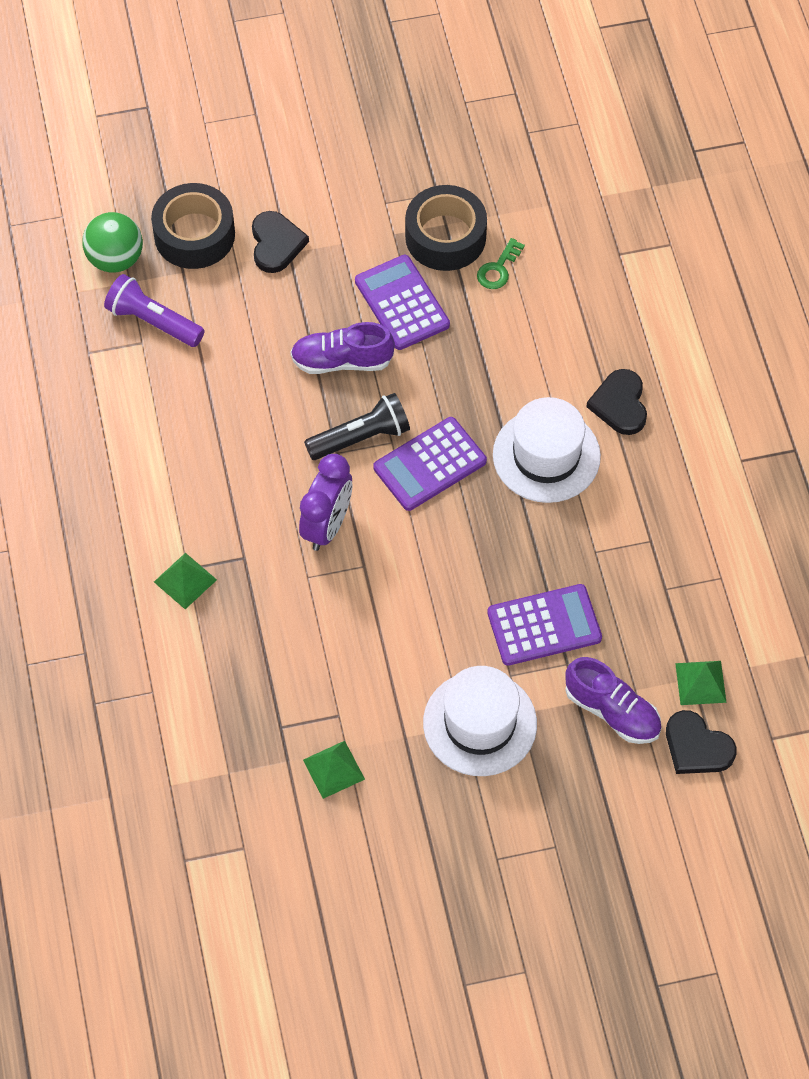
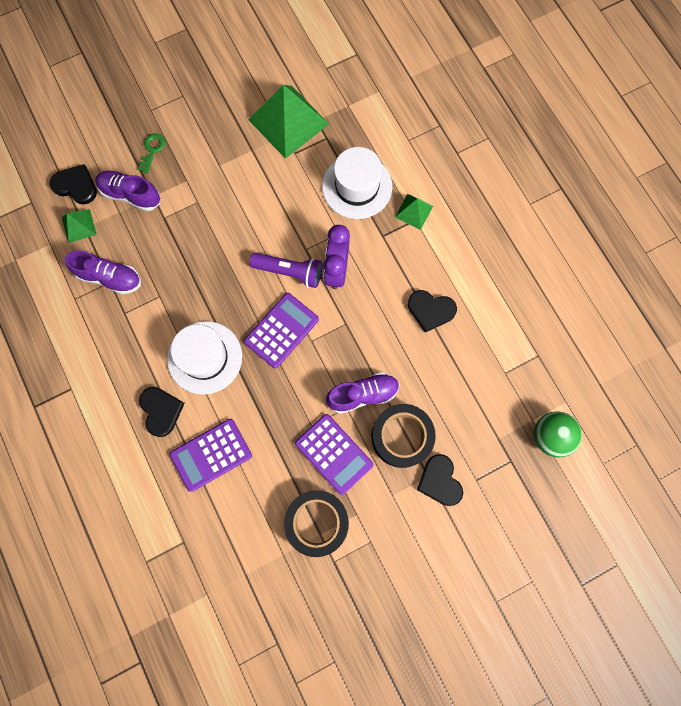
camera: 165 degrees right, 15 degrees up
purple flashlight [104,274,205,347] -> purple flashlight moved to [250,253,322,288]
black tape [151,183,235,269] -> black tape moved to [372,404,436,468]
green pyramid [303,741,365,799] -> green pyramid [248,85,329,159], size x2.07
black flashlight [304,393,410,460] -> none
white hat [423,666,537,776] -> white hat moved to [322,147,392,219]
green key [477,238,525,289] -> green key moved to [138,133,165,173]
purple calculator [487,584,602,666] -> purple calculator moved to [170,419,252,492]
none -> purple shoe [65,250,141,295]
none -> black heart [408,290,457,332]

